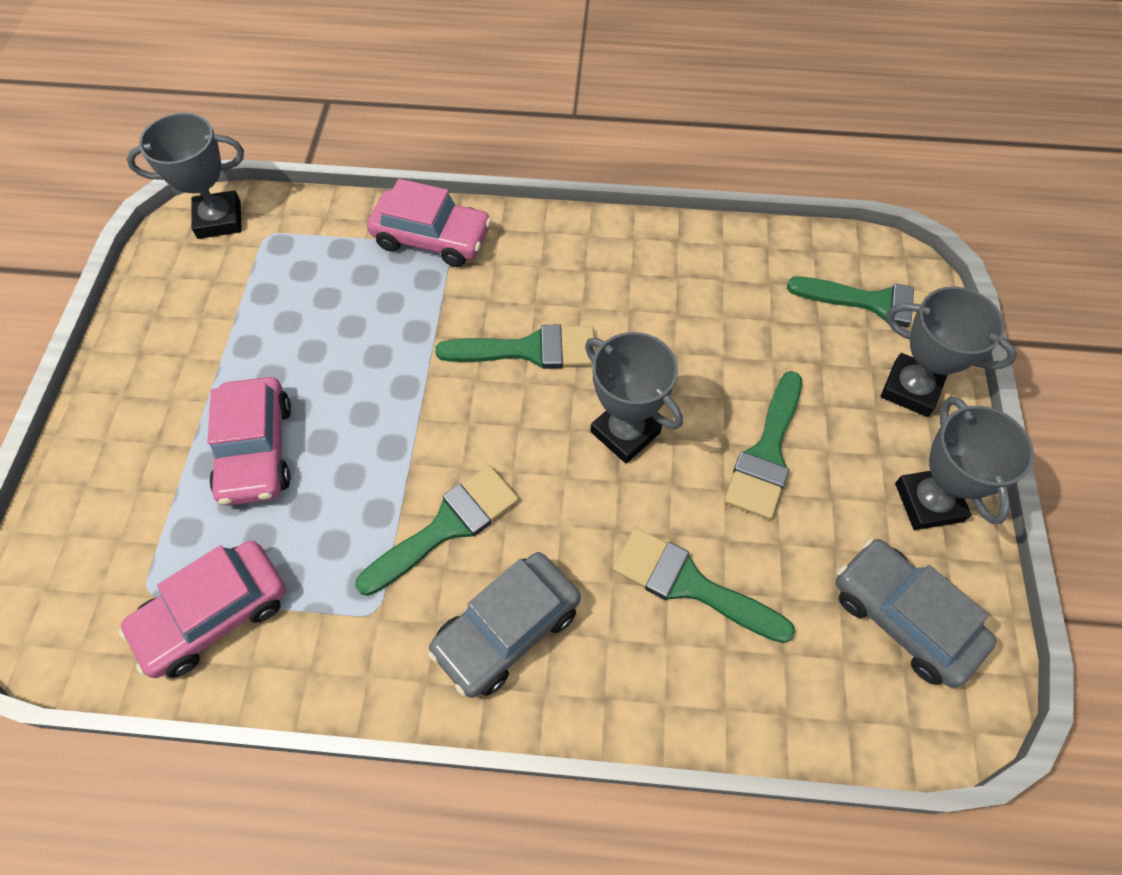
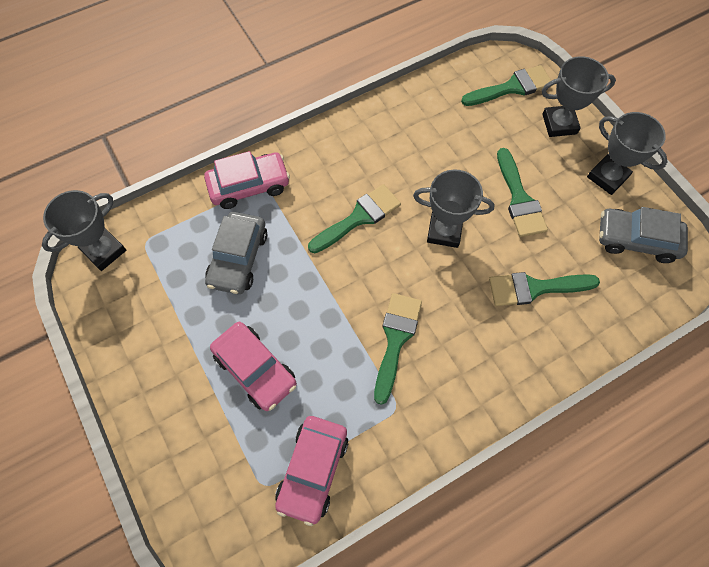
camera: 35 degrees left, 5 degrees up
grey car [428,552,581,698] -> grey car moved to [205,212,267,294]

